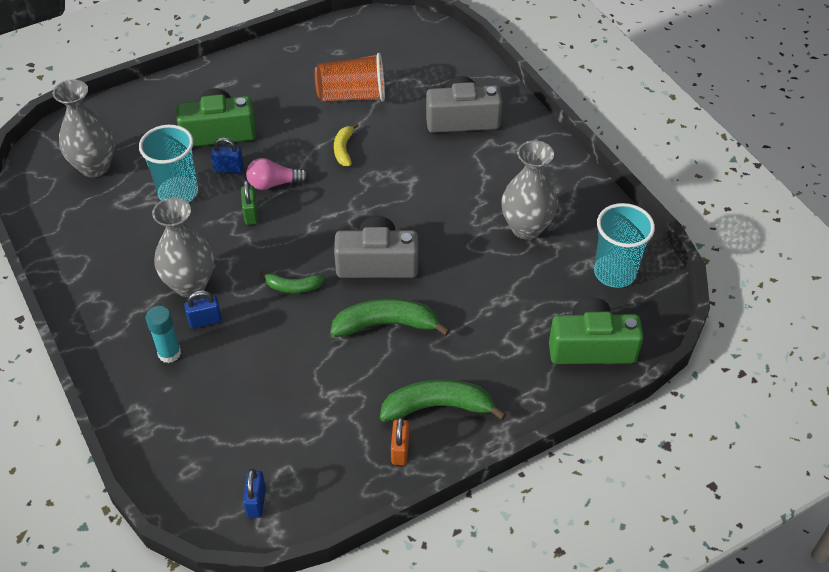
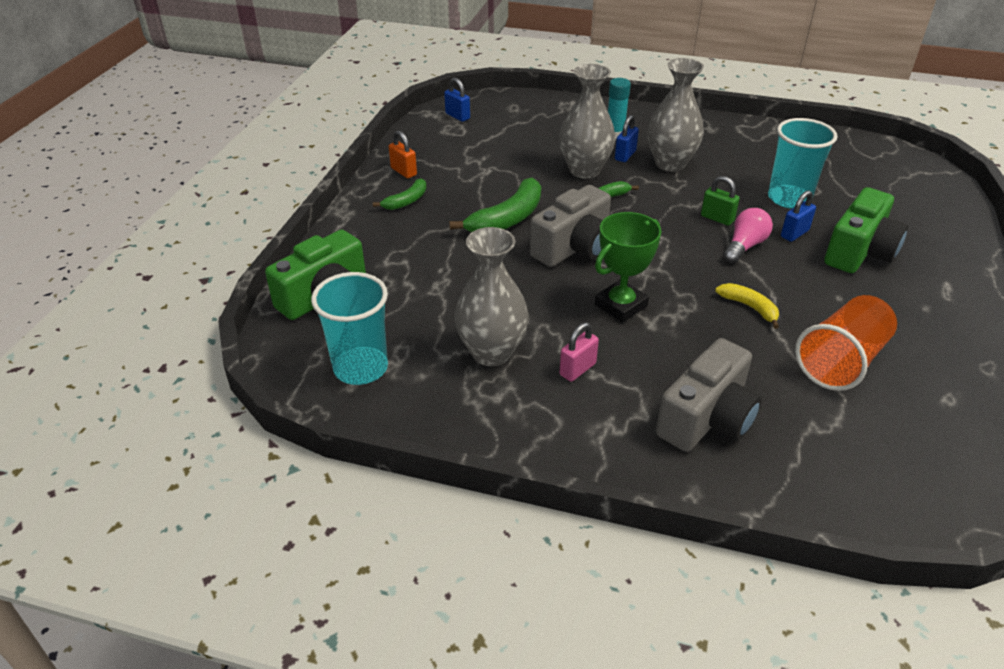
camera: 135 degrees right, 10 degrees down
grey vase [53,80,115,177] -> grey vase moved to [559,64,615,179]
green banana [380,379,506,422] -> green banana [373,178,427,210], size x0.57
none -> pink padlock [559,322,599,382]
none -> green trophy [595,212,661,322]

